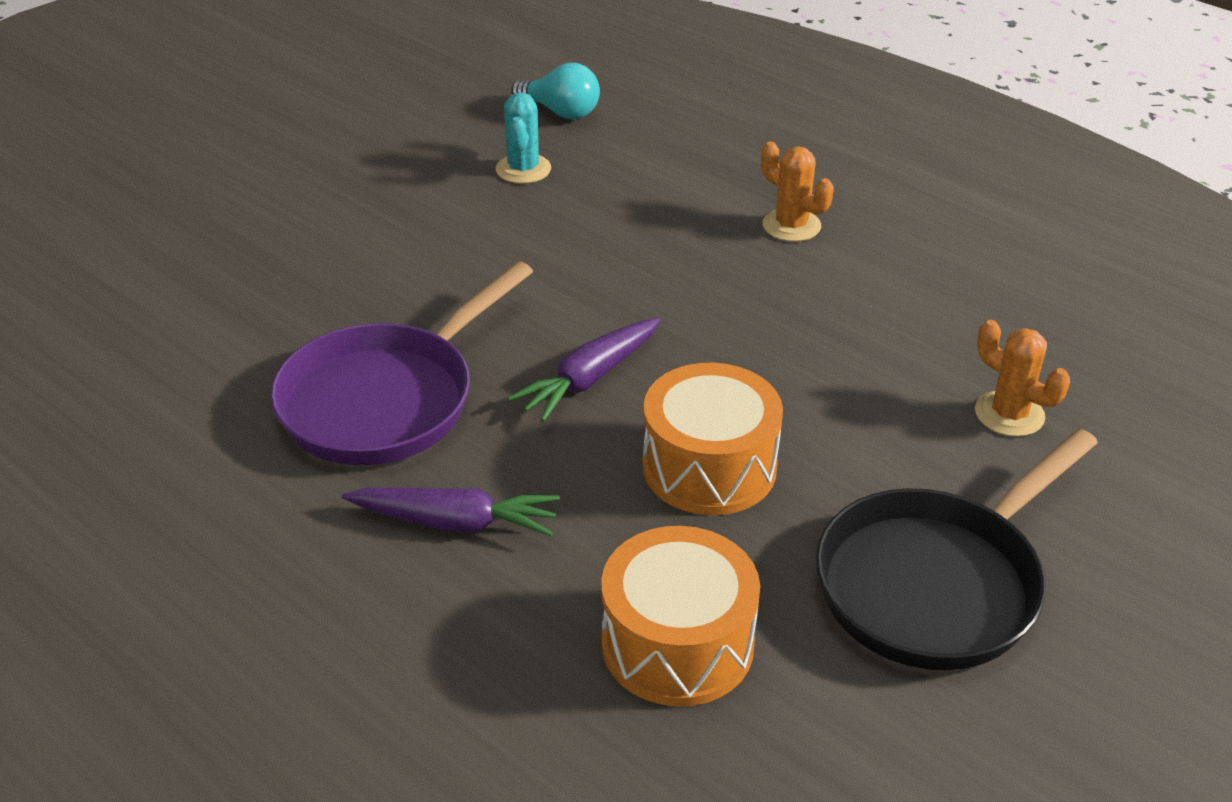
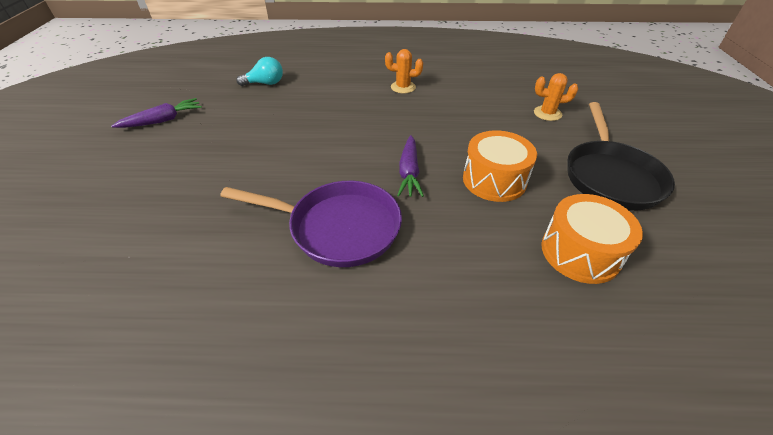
camera: 40 degrees left, 5 degrees up
purple pan [270,261,533,465] -> purple pan turned 75 degrees counterclockwise [220,181,402,267]
purple carrot [342,487,560,536] -> purple carrot moved to [112,98,202,128]
turquoise cactus [496,92,551,184] -> none

